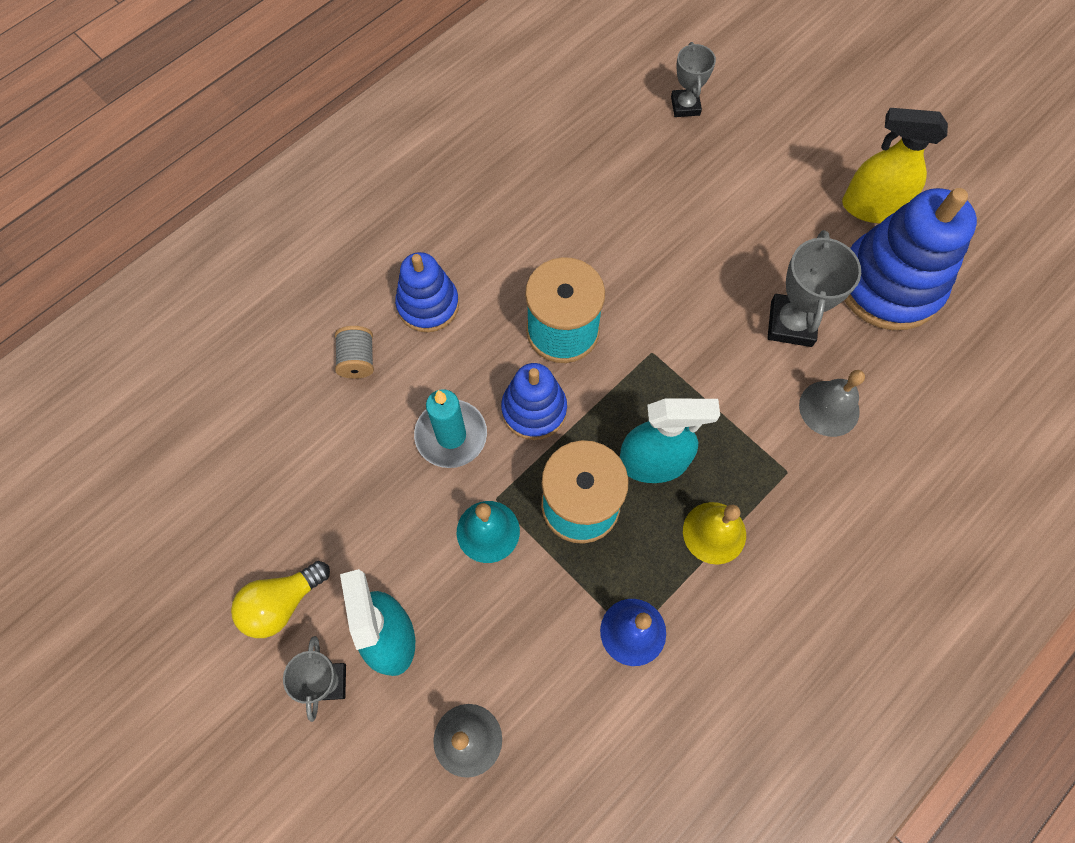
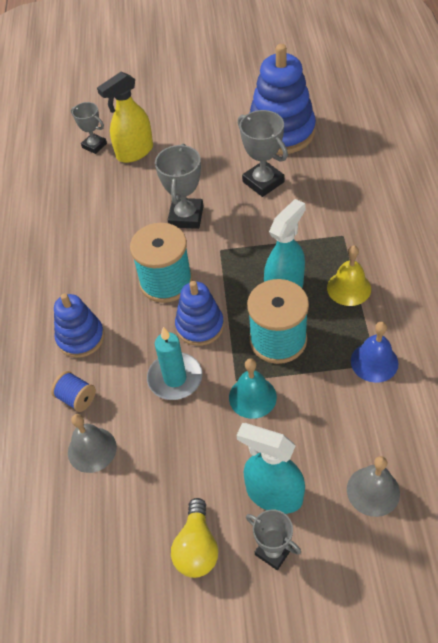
camera: 45 degrees left, 15 degrees down
grey spool [335,326,374,379] -> blue spool [51,371,96,412]
grey bell [799,370,865,437] -> grey bell moved to [68,414,117,473]
yellow spray bottle [842,108,948,223] -> yellow spray bottle moved to [97,72,153,163]
none -> grey trophy [155,143,203,229]

